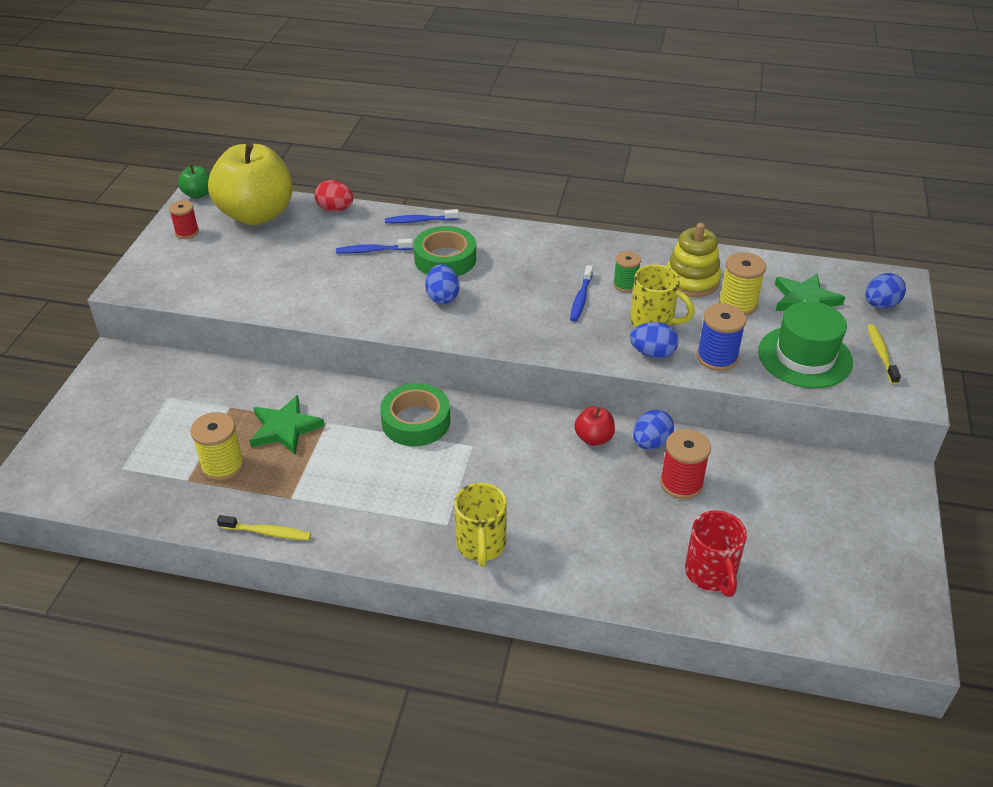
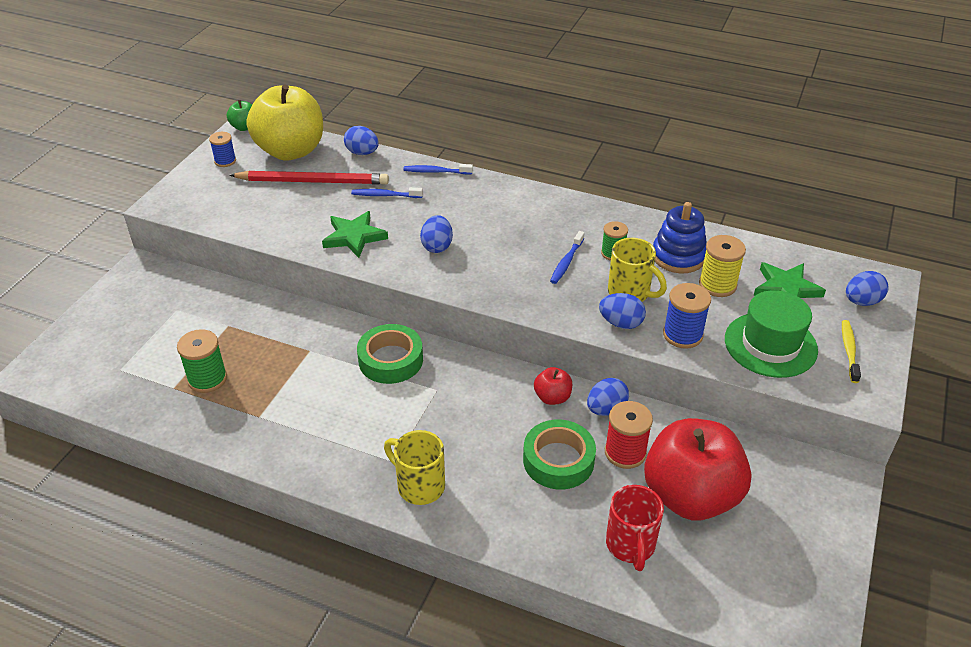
camera: 10 degrees right, 0 degrees up
red spool [169,200,199,239] -> blue spool [209,132,236,167]
yellow spool [190,412,244,481] -> green spool [177,329,227,393]
yellow toothbrush [217,515,311,540] -> none
green star [250,395,325,455] -> green star moved to [322,211,388,258]
red egg [314,180,353,211] -> blue egg [344,126,379,155]
green tape [413,226,476,276] -> green tape moved to [523,419,596,489]
yellow mug [454,483,507,567] -> yellow mug turned 120 degrees clockwise [384,430,445,505]
yellow stacking toy [666,223,721,297] -> blue stacking toy [653,202,706,273]
none -> red pencil [229,171,389,185]
none -> red apple [644,418,752,520]

